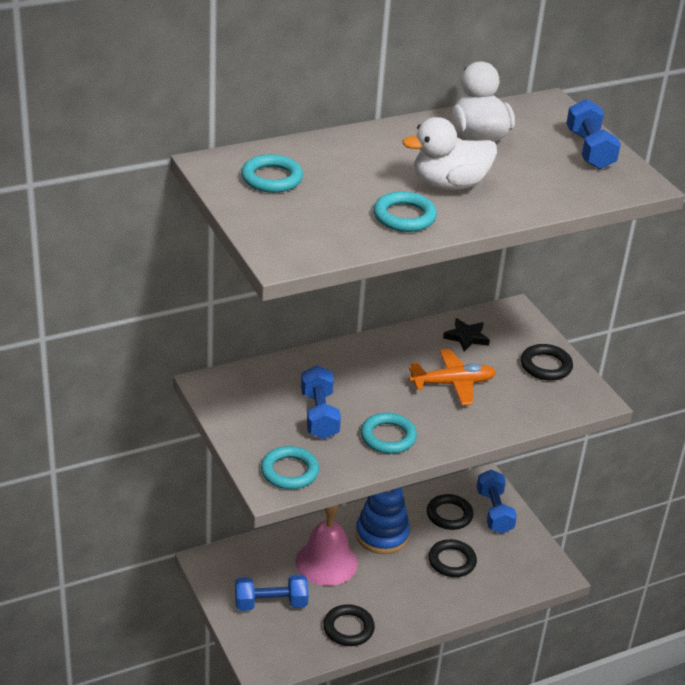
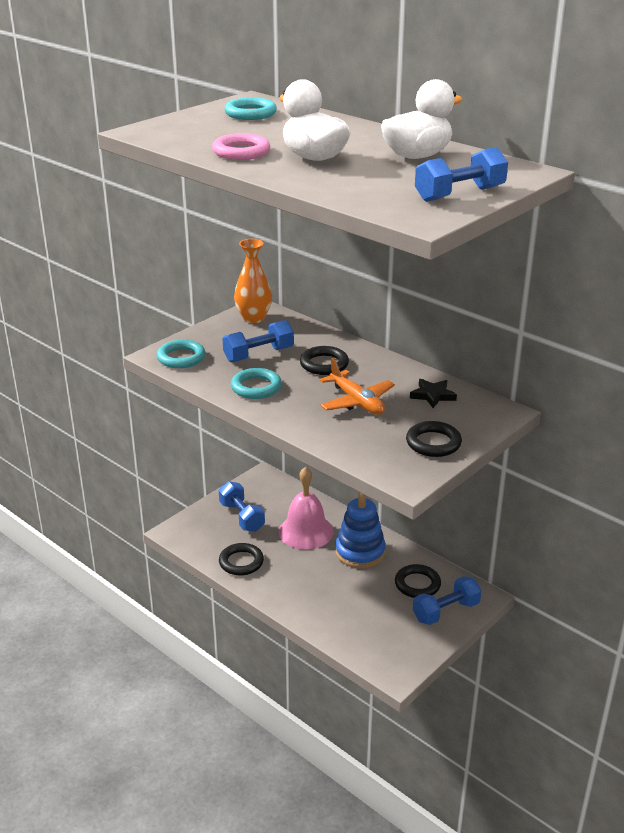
camera: 70 degrees right, 5 degrees down
turquoise ring [373,191,437,232] -> pink ring [212,133,270,160]
black ring [428,539,477,577] -> black ring moved to [300,346,349,375]
none -> orange vase [234,239,272,323]

